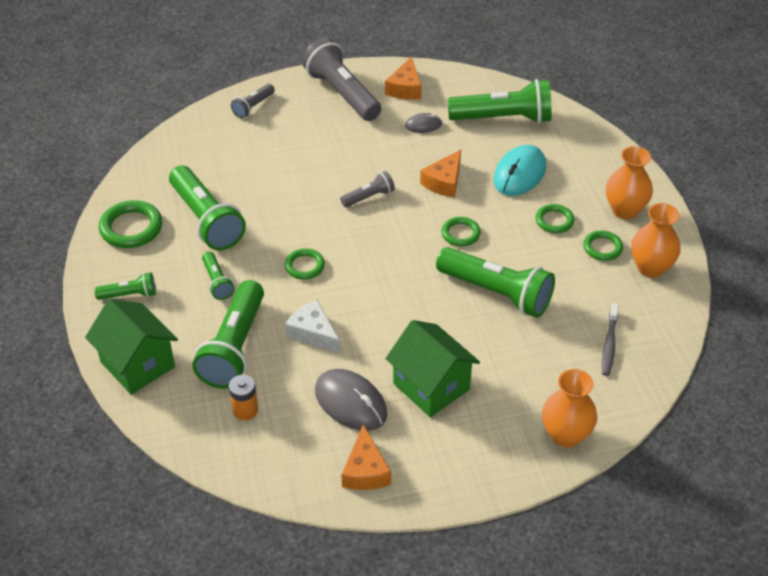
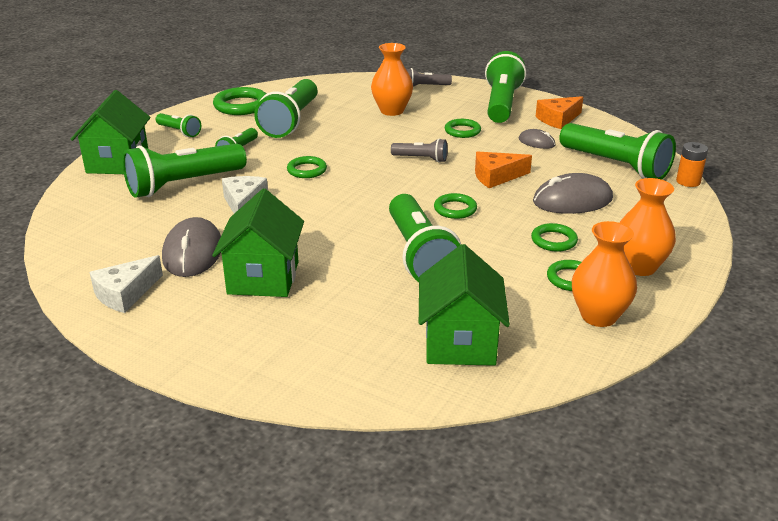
camera: 45 degrees right, 15 degrees down
orange battery [229,375,258,420] -> orange battery moved to [676,142,708,187]
grey flashlight [302,38,381,121] -> green flashlight [485,51,526,123]
orange cheese [341,425,391,490] -> white cheese [90,255,163,313]
turquoise mouse [493,145,546,196] -> grey mouse [533,173,613,214]
orange vase [542,369,597,447] -> orange vase moved to [371,43,413,116]
grey toothbrush [602,303,619,376] -> green house [419,244,510,366]
none -> green ring [445,119,481,138]

